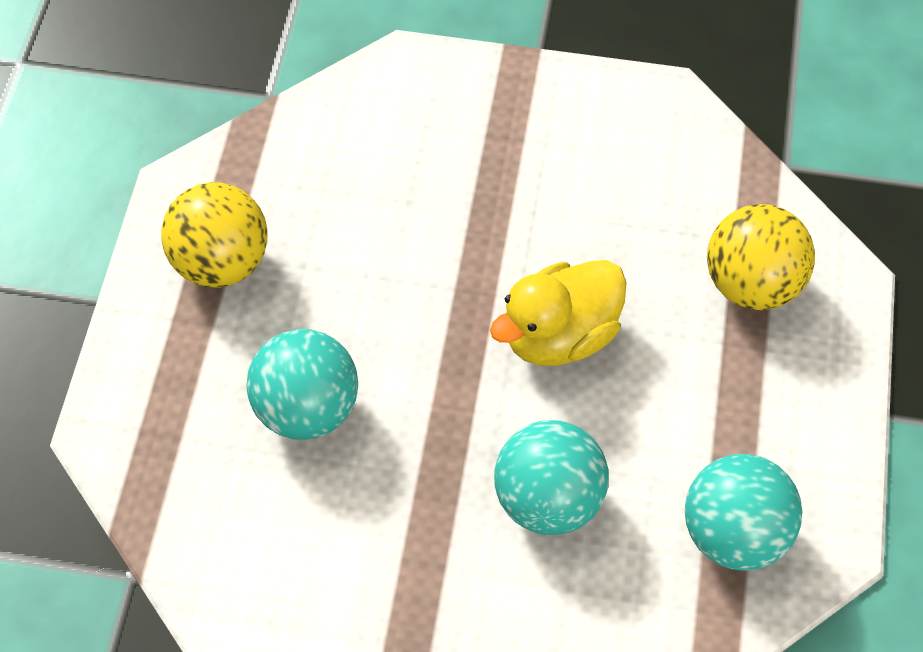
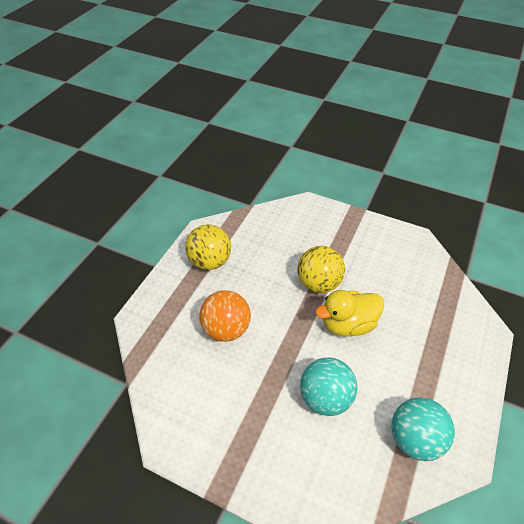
camera: 15 degrees right, 10 degrees down
turquoise ball [246,329,358,440] -> orange ball [199,290,251,342]
yellow ball [707,204,815,310] -> yellow ball moved to [297,246,345,293]

